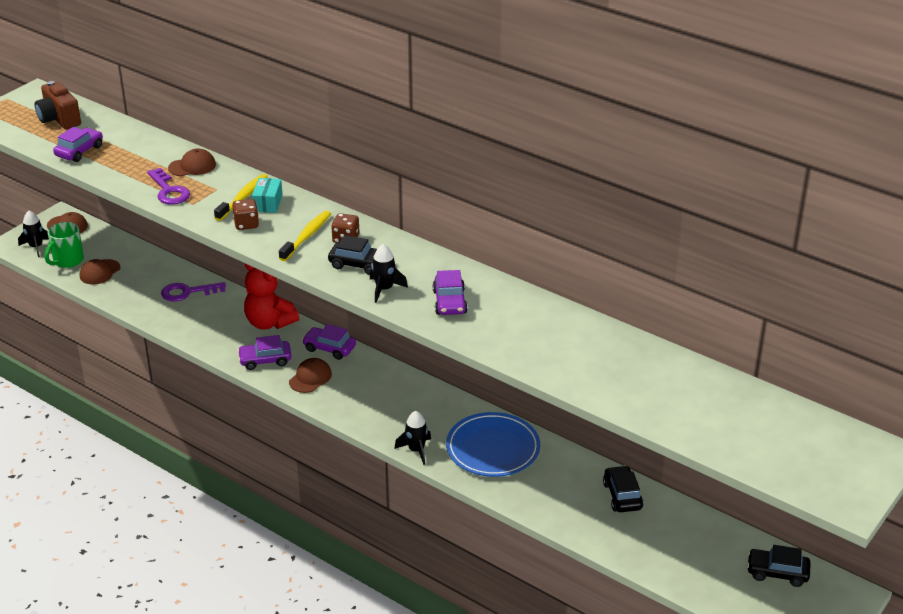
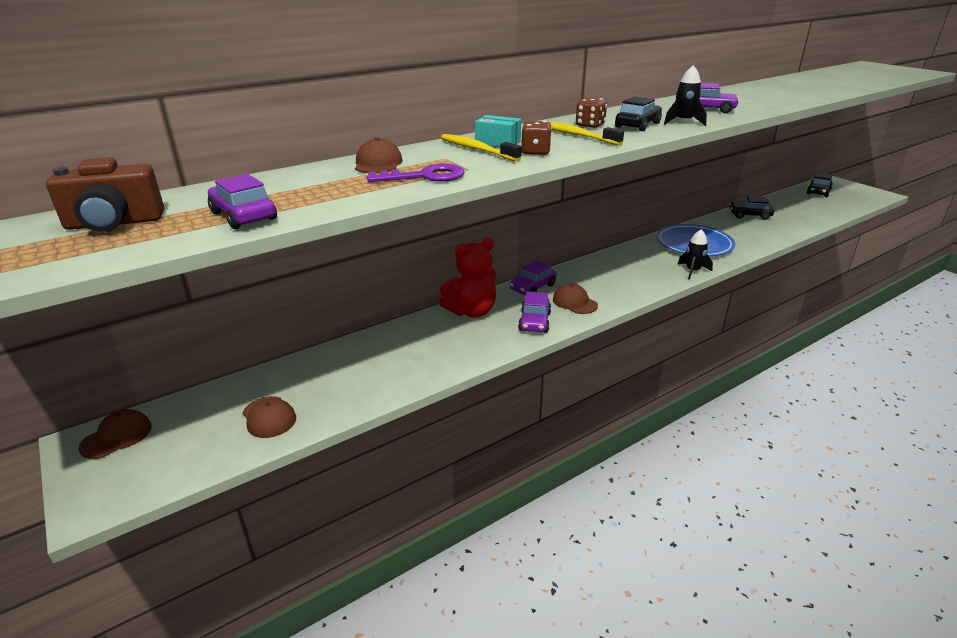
camera: 70 degrees left, 5 degrees down
black rocket [18,211,49,257] -> none
green mug [45,222,84,268] -> none
purple key [161,282,226,301] -> none

